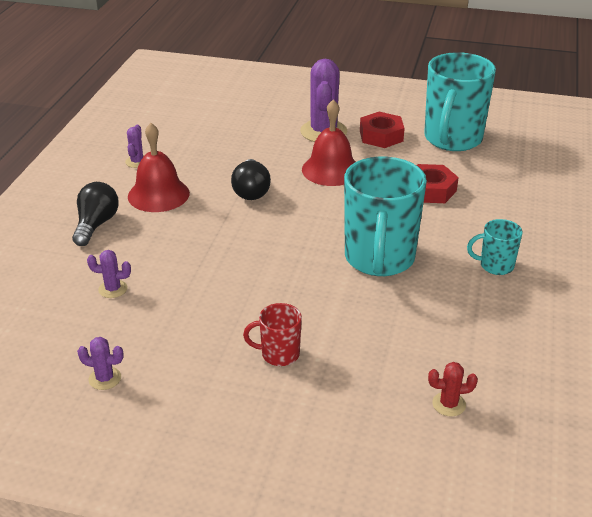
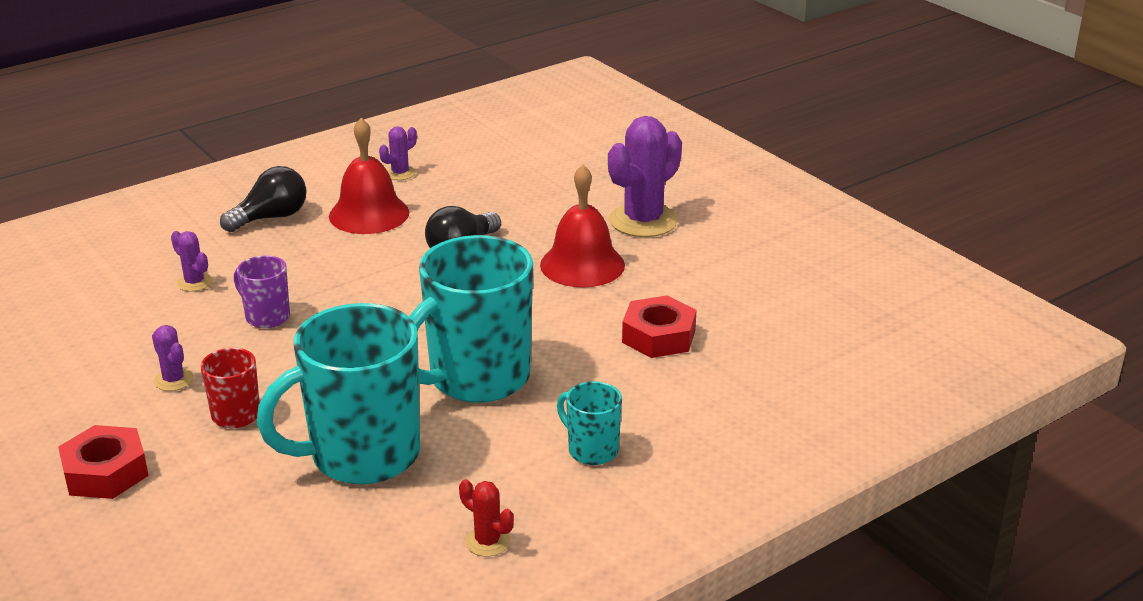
camera: 40 degrees right, 5 degrees down
purple cactus [77,337,124,390] -> purple cactus moved to [152,325,194,391]
red nut [360,112,405,148] -> red nut moved to [58,425,149,499]
turquoise mug [424,52,496,151] -> turquoise mug moved to [257,303,420,484]
red cactus [428,362,478,417] -> red cactus moved to [459,479,514,557]
none -> purple mug [234,255,290,328]

